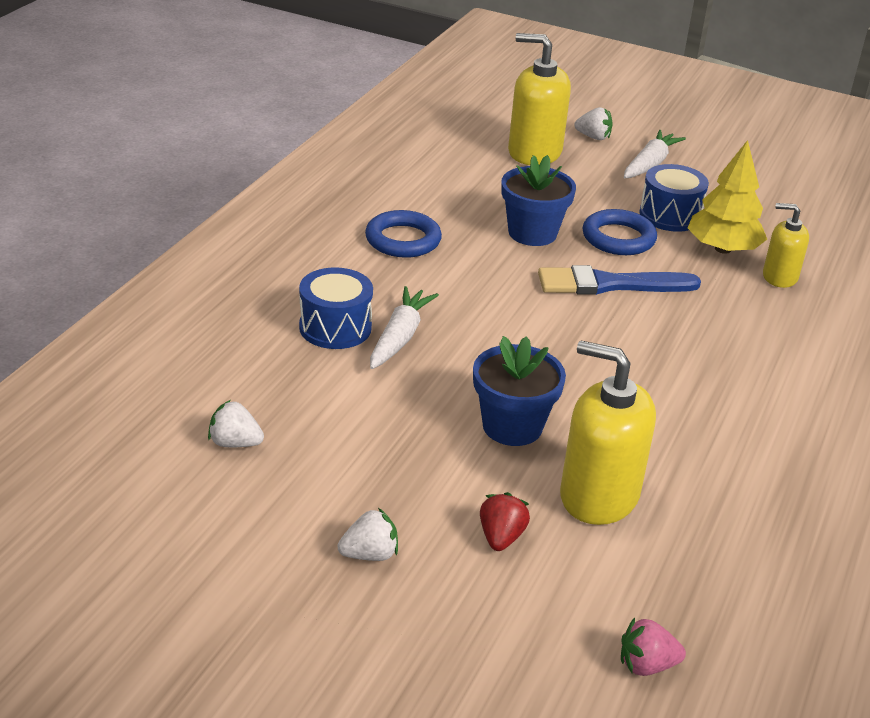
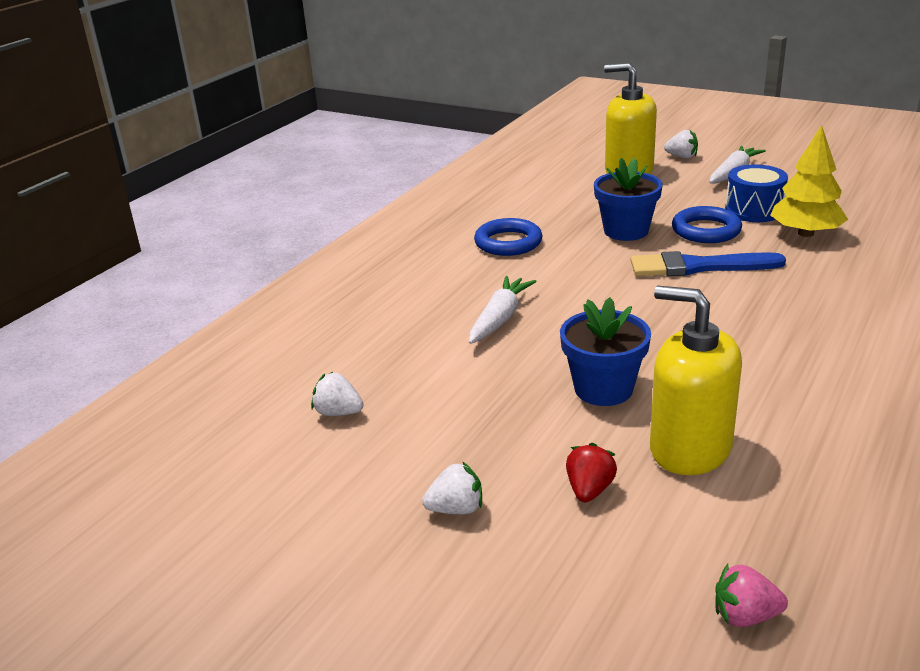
camera: 10 degrees right, 5 degrees down
blue drum [299,267,373,349] -> none
yellow soap dispenser [763,203,809,288] -> none

